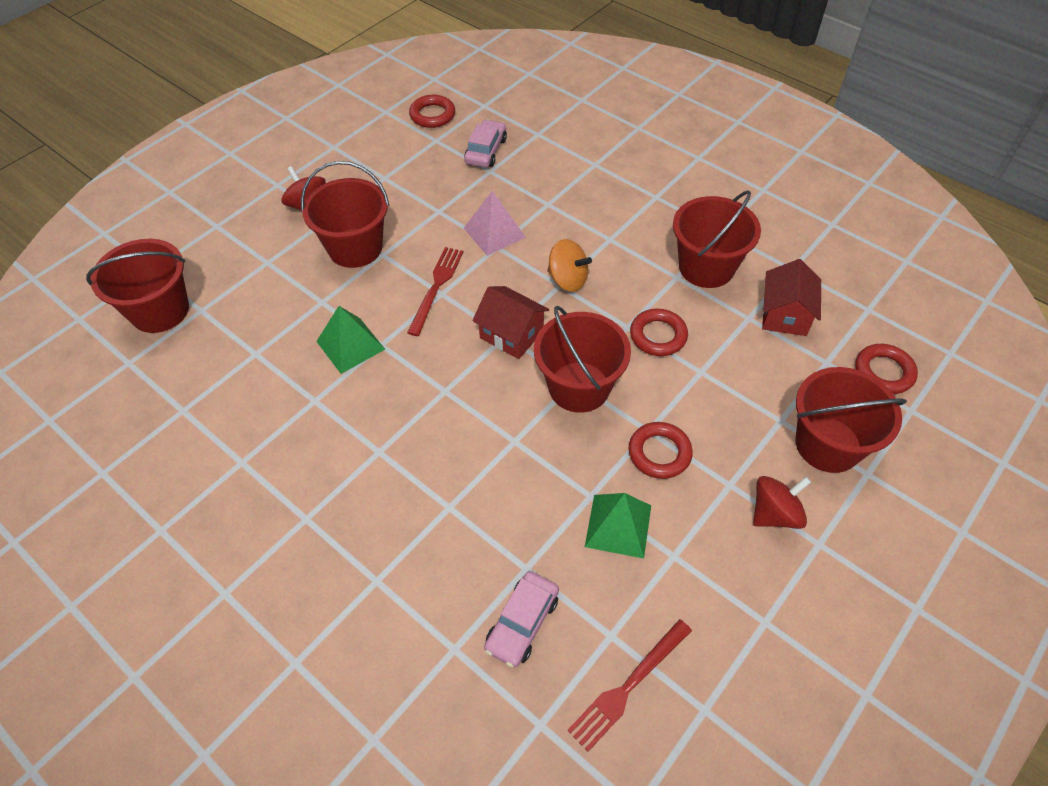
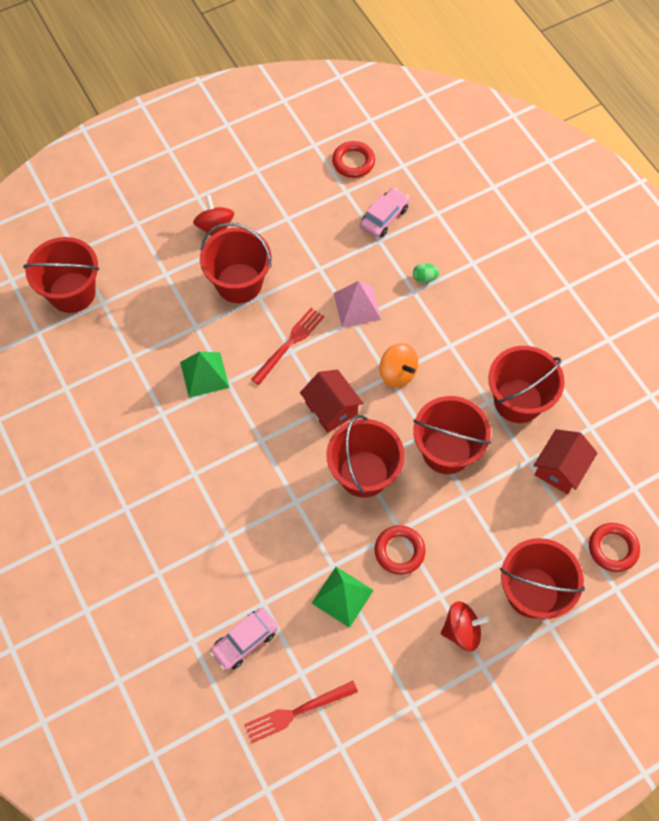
camera: 20 degrees right, 10 degrees up
red ring [630,309,688,356] -> red bucket [413,396,491,474]
none -> green egg [413,263,439,283]

